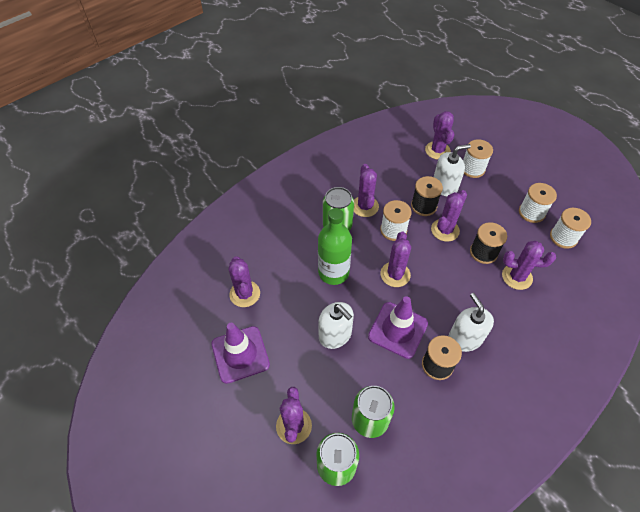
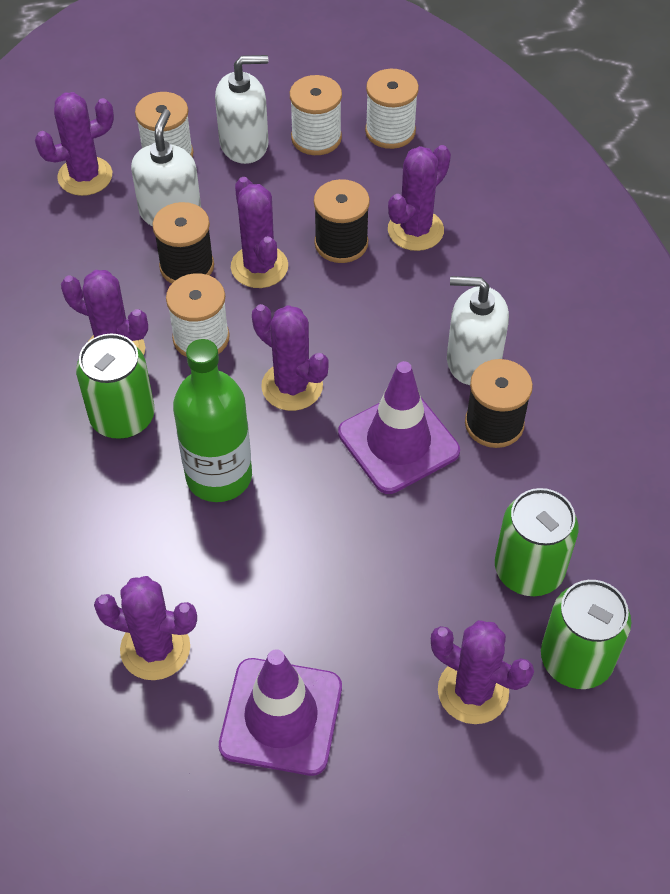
camera: 60 degrees left, 0 degrees up
white soap dispenser [318,302,354,349] -> white soap dispenser moved to [215,55,268,164]
purple cactus [425,111,454,159] -> purple cactus turned 45 degrees counterclockwise [35,92,114,196]

